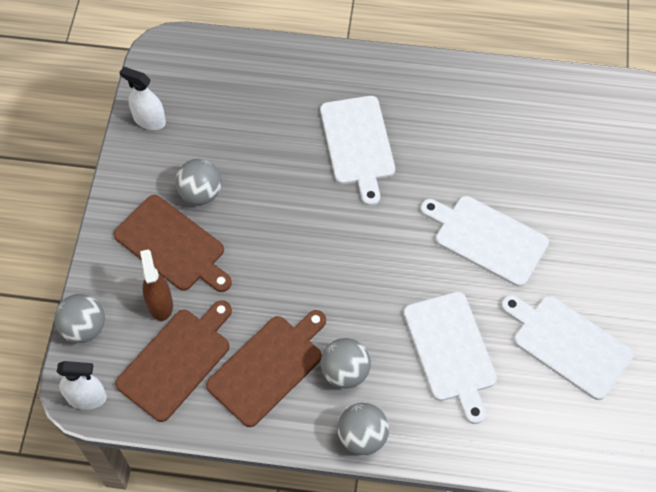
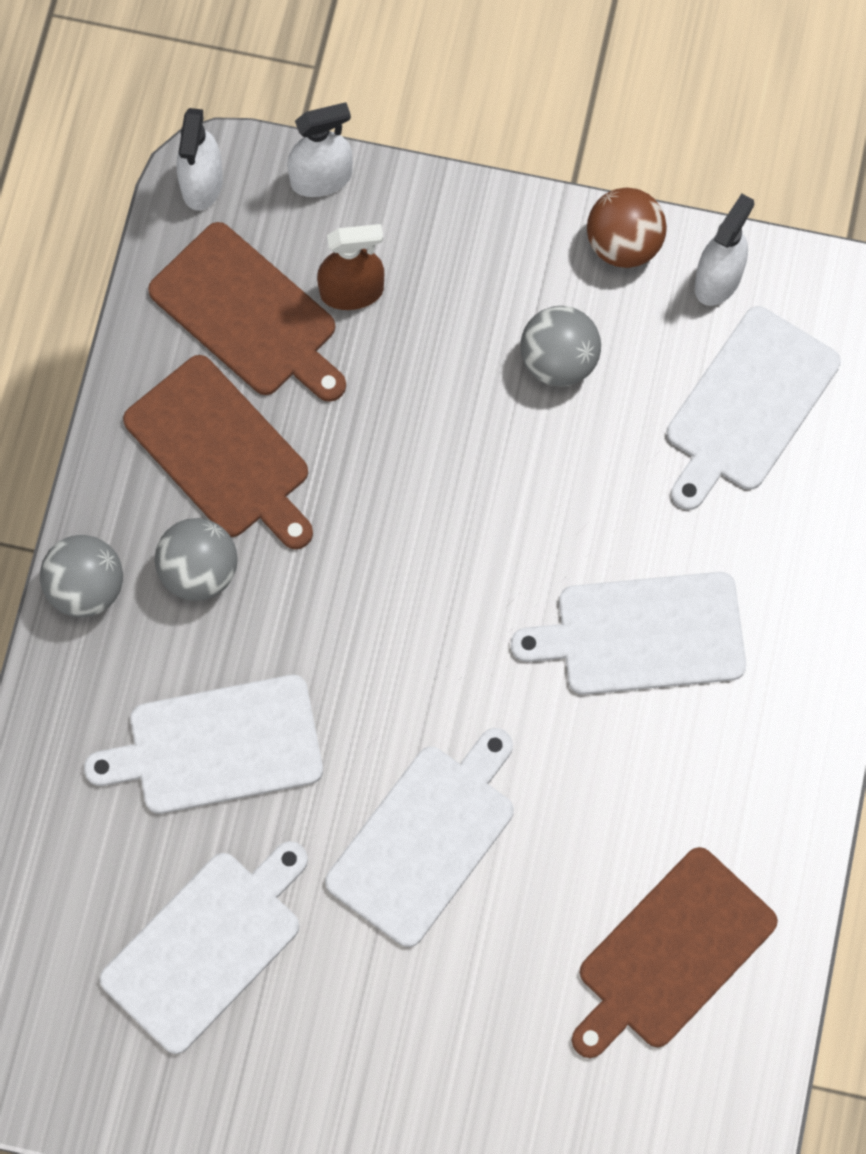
camera: 95 degrees right, 10 degrees up
grey ball [54,294,105,343] -> white spray bottle [287,102,353,197]
brown cutting board [114,195,232,292] -> brown cutting board moved to [572,847,778,1058]
none -> brown ball [587,188,667,268]
none -> white cutting board [667,306,841,510]

